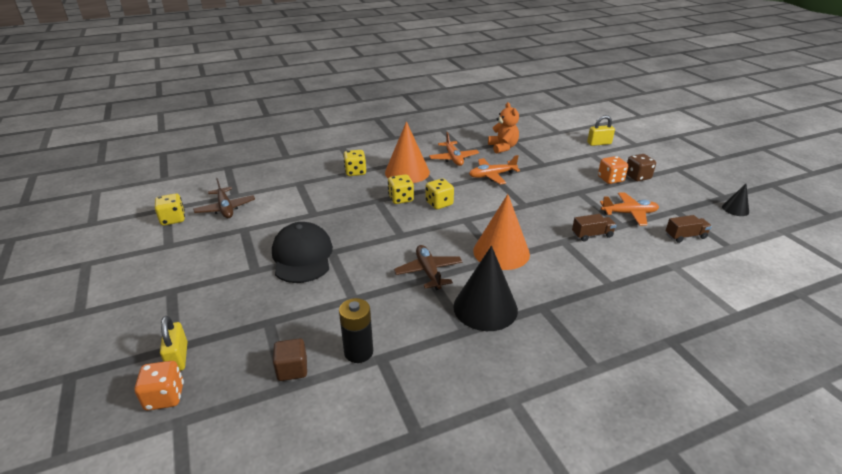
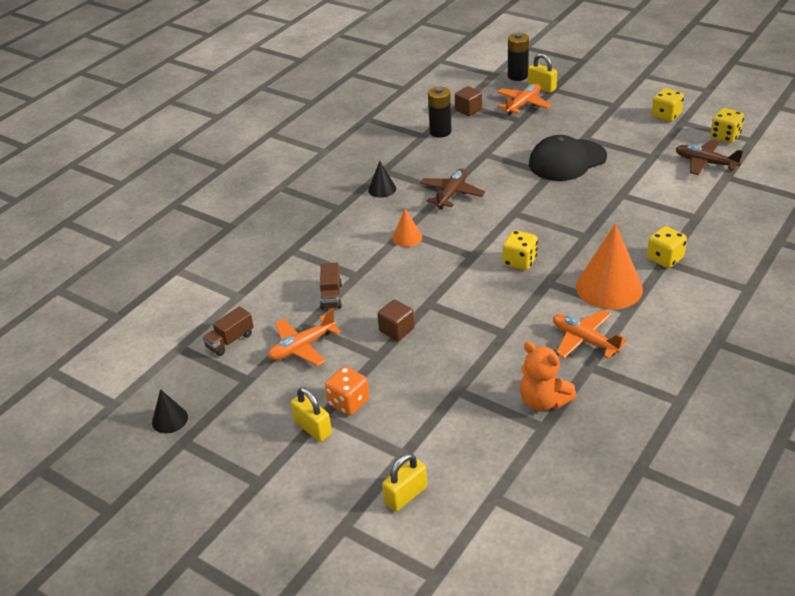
camera: 150 degrees right, 5 degrees up
orange dice [135,361,184,410] -> black battery [508,33,529,81]
black cap [272,222,333,283] -> black cap turned 105 degrees clockwise [529,135,607,181]
yellow dice [388,174,414,204] -> yellow dice moved to [652,88,684,122]
brown plane [394,245,463,290] -> brown plane turned 105 degrees counterclockwise [420,168,485,209]
black cone [453,246,518,331] -> black cone [368,161,396,198], size x0.50
orange plane [469,155,520,185] -> orange plane moved to [497,84,552,115]
orange cone [473,194,530,270] -> orange cone [392,208,422,247], size x0.50
brown truck [572,214,617,242] -> brown truck turned 45 degrees counterclockwise [320,263,342,310]
brown dice [626,154,656,181] -> yellow padlock [291,387,332,442]
none -> brown cube [377,300,414,341]

